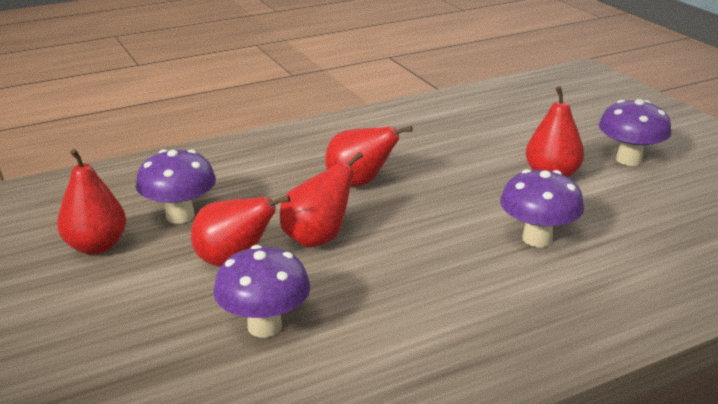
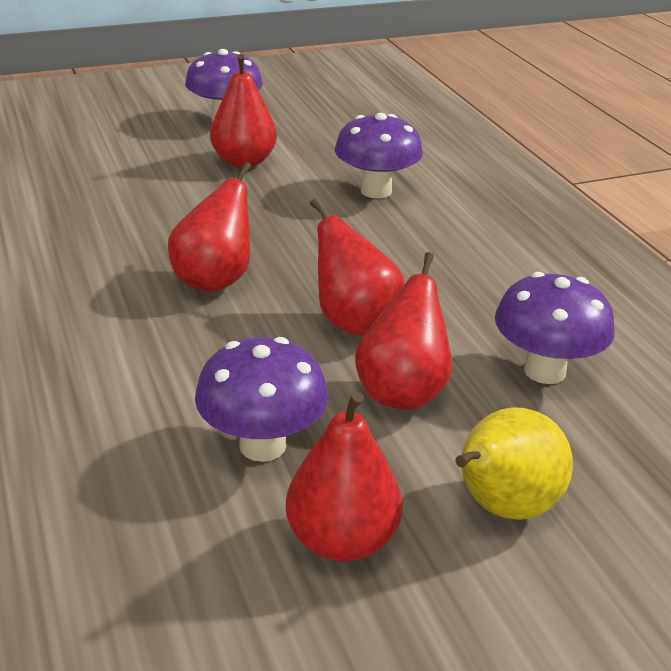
camera: 85 degrees left, 5 degrees up
none -> yellow pear [455,407,573,520]

